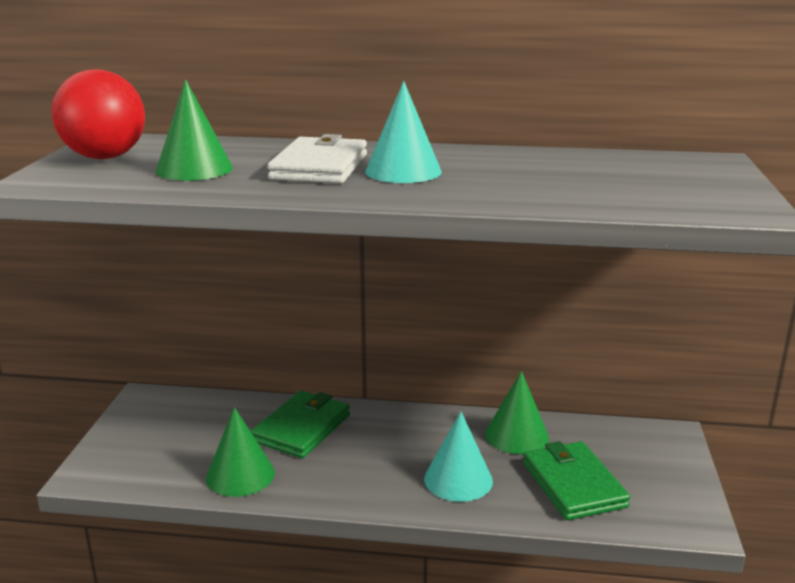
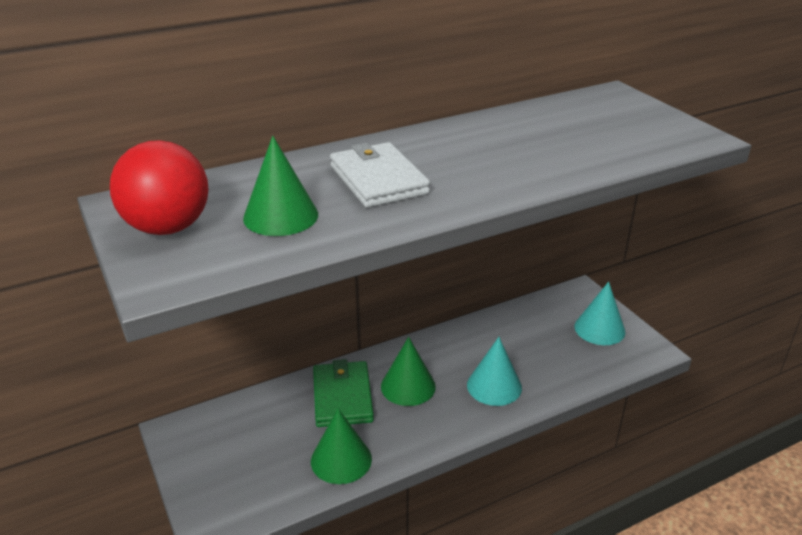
camera: 35 degrees left, 10 degrees up
turquoise cone [365,81,442,183] -> turquoise cone moved to [574,281,625,345]
green cone [485,371,549,454] -> green cone moved to [381,337,436,406]
green wallet [523,441,630,520] -> none

